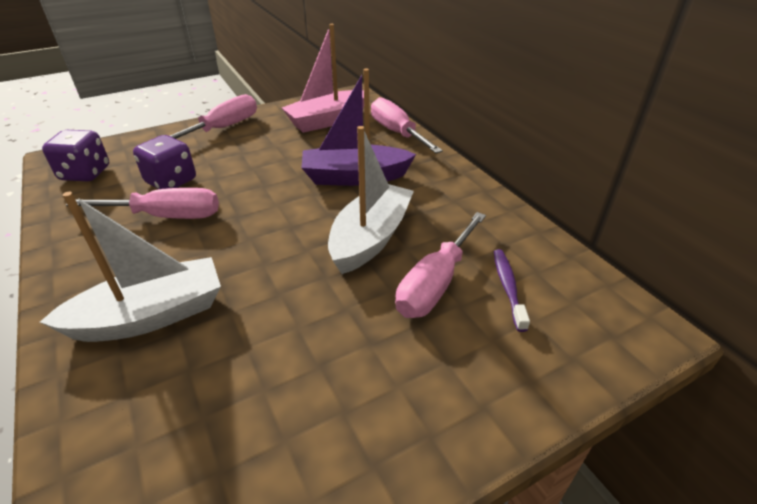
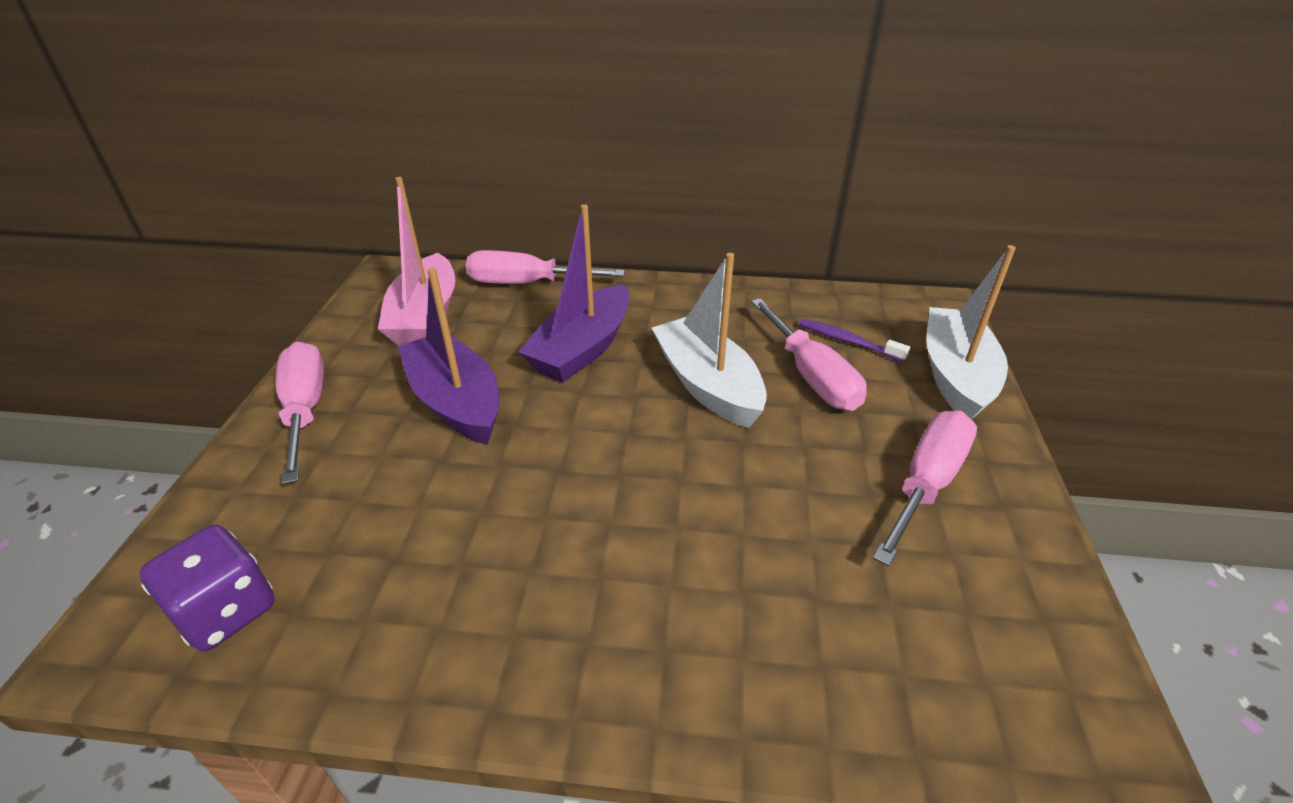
camera: 55 degrees left, 0 degrees up
white boat [40,192,221,342] -> white boat moved to [926,245,1016,420]
pink screwdriver [66,188,219,219] -> pink screwdriver moved to [873,410,977,566]
purple dice [133,135,196,189] -> none
none -> purple boat [398,268,499,445]

